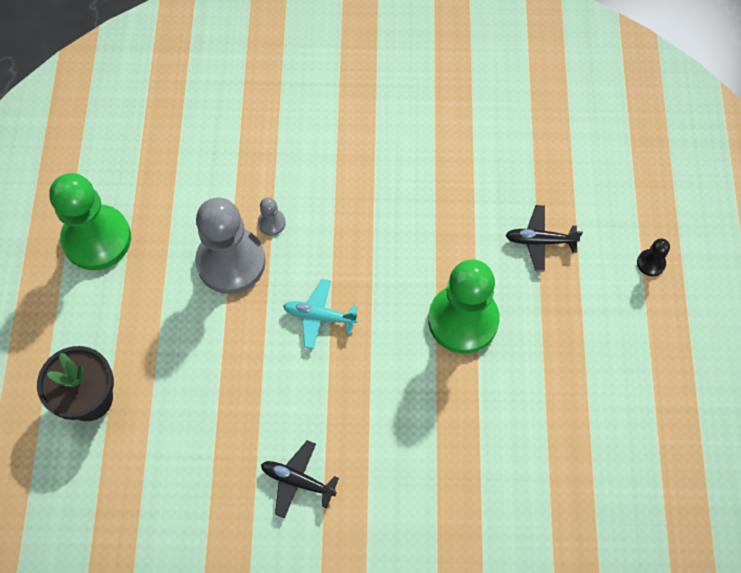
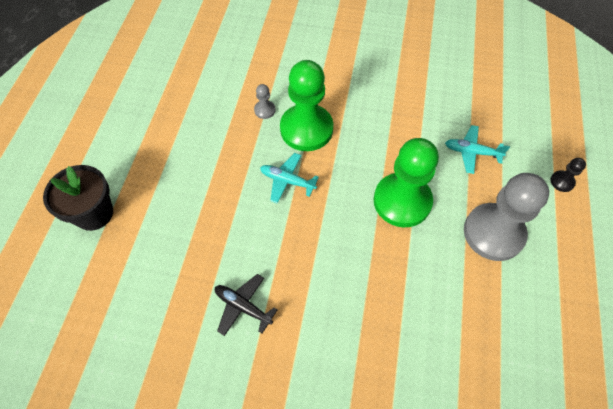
camera: 10 degrees right, 5 degrees down
green pawn [50,173,131,270] -> green pawn moved to [280,60,333,151]
grey pawn [195,197,266,294] -> grey pawn moved to [464,173,549,261]
black plane [506,205,583,272] -> turquoise plane [445,125,510,174]

